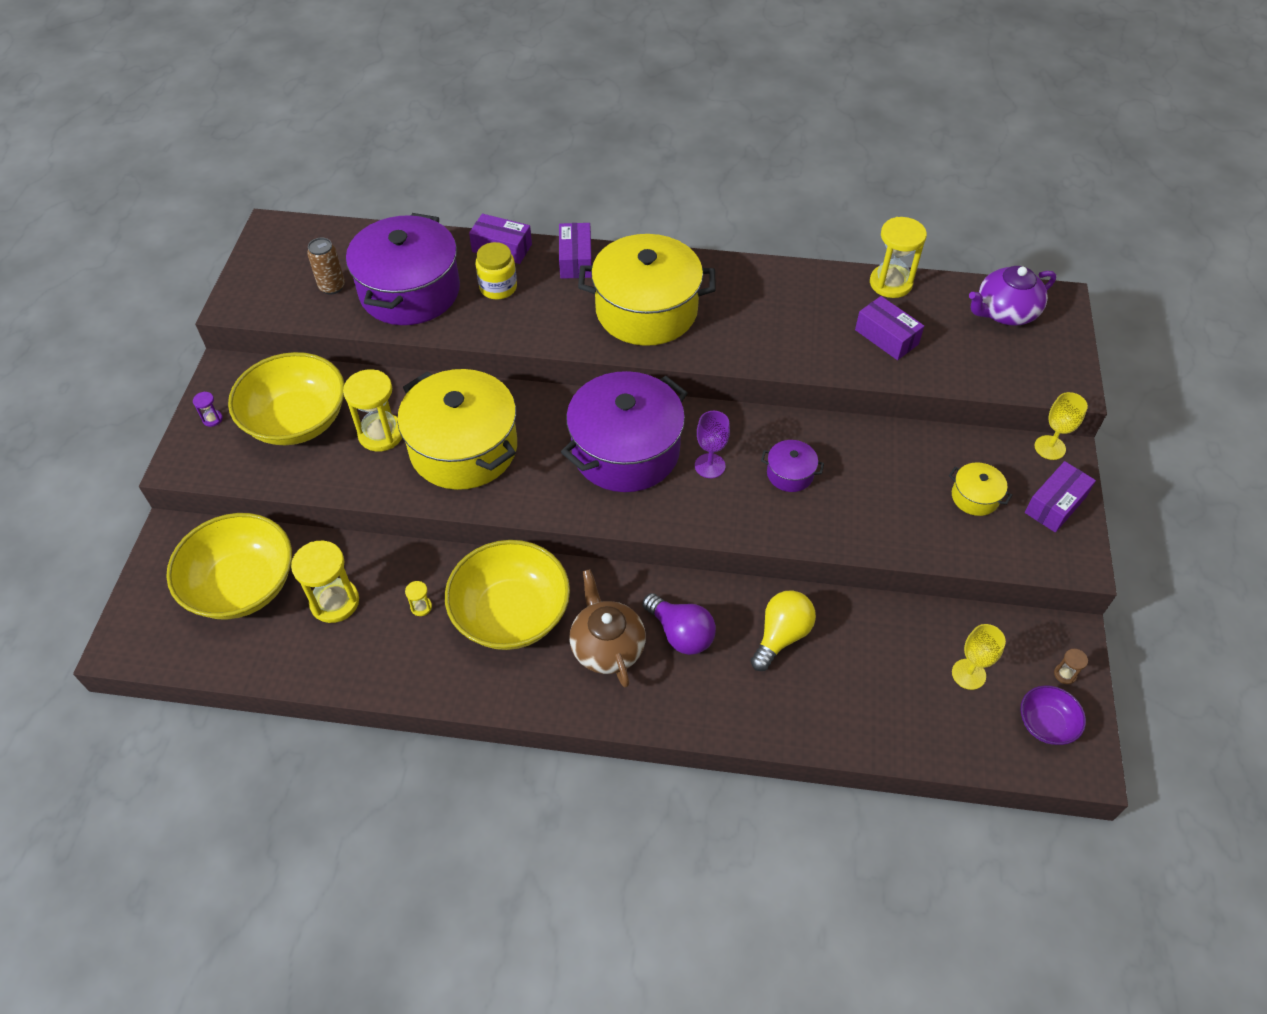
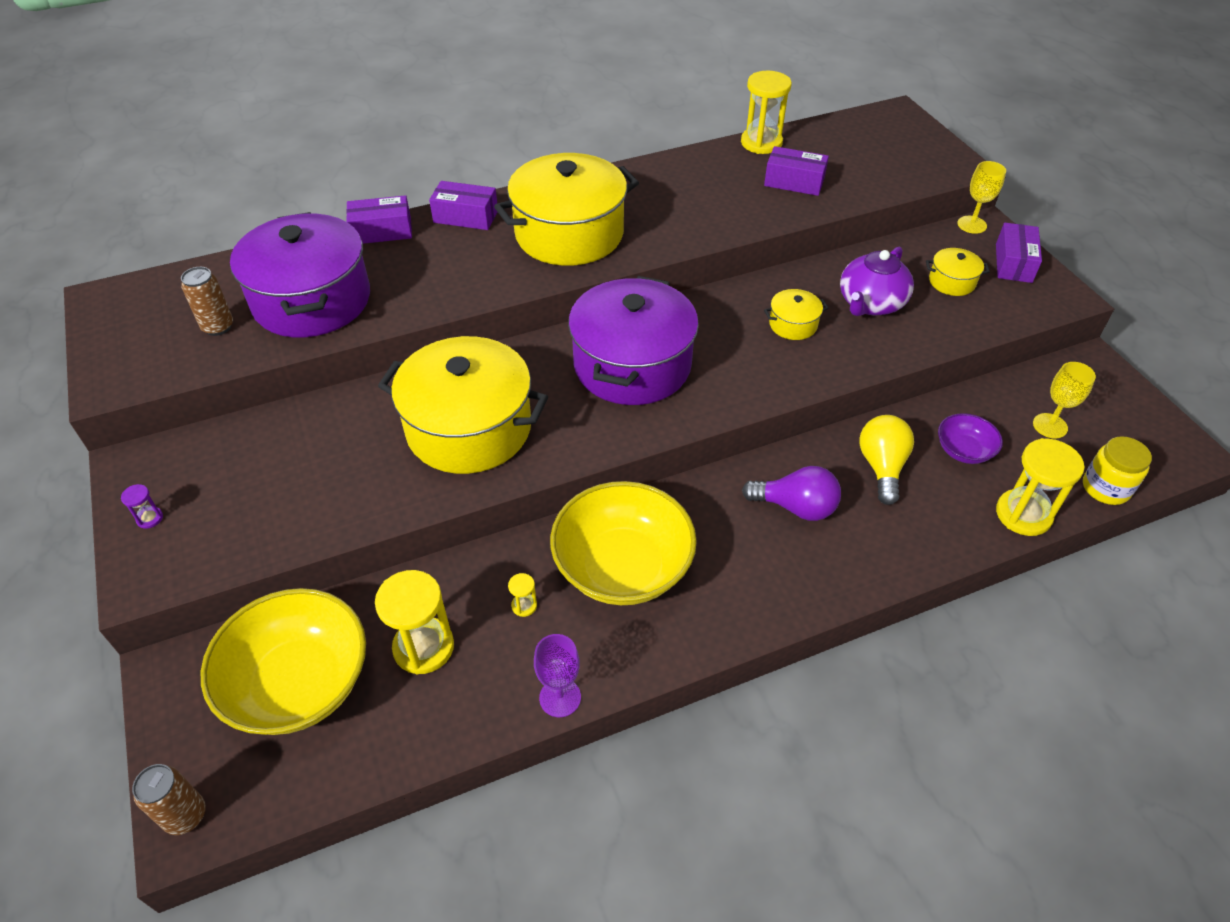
camera: 30 degrees left, 5 degrees down
yellow bowl [228,352,345,445] -> none
yellow hourglass [343,369,402,452] -> yellow hourglass moved to [996,438,1085,536]
yellow jar [475,242,517,299] -> yellow jar moved to [1083,436,1152,505]
purple box [559,223,592,279] -> purple box turned 45 degrees counterclockwise [429,181,497,230]
brown teapot [569,569,646,688] -> none
purple goblet [695,411,730,478] -> purple goblet moved to [534,634,581,717]
purple pot [761,440,824,492] -> yellow pot [764,289,828,340]
purple teapot [969,266,1056,326] -> purple teapot moved to [840,247,914,316]
purple bowl [1020,685,1086,745] -> purple bowl moved to [938,413,1003,464]
brown hourglass [1054,649,1088,684] -> none
none -> brown can [132,764,206,835]

